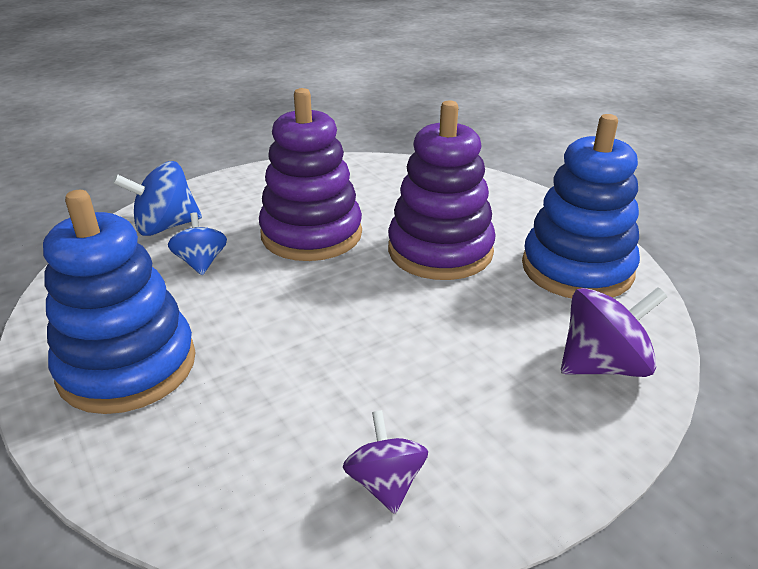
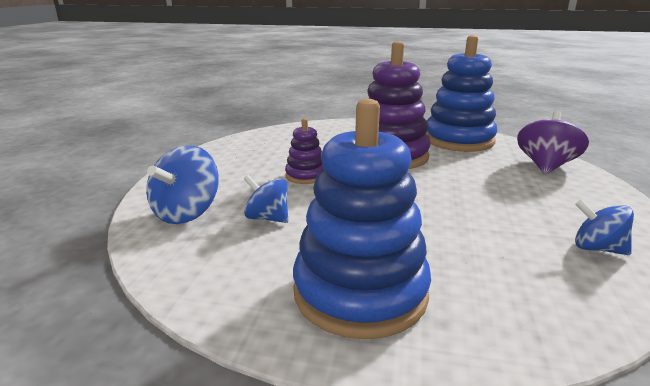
camera: 45 degrees left, 10 degrees down
purple stacking toy [259,88,362,261] -> purple stacking toy [285,118,324,184], size x0.49
purple spinning top [343,410,428,514] -> blue spinning top [575,200,634,255]

